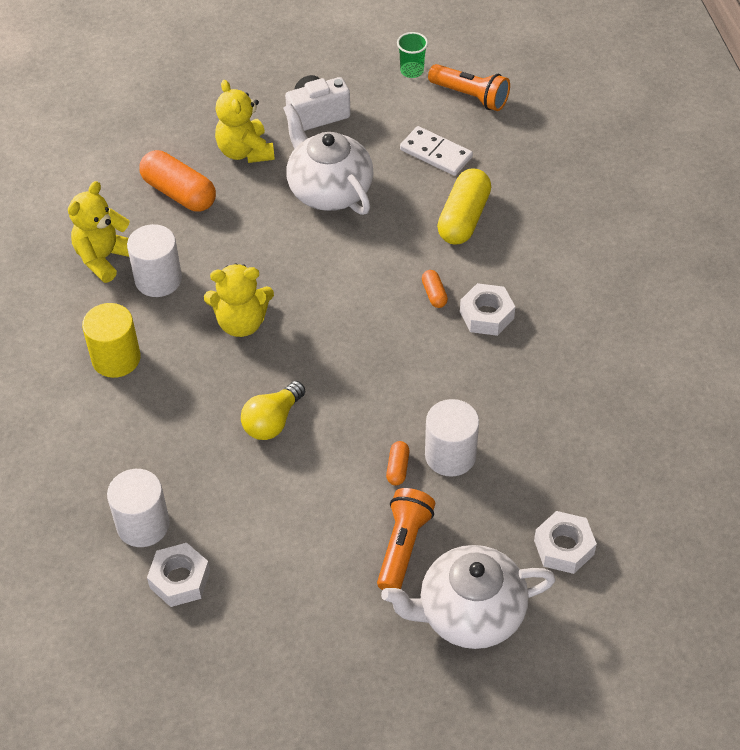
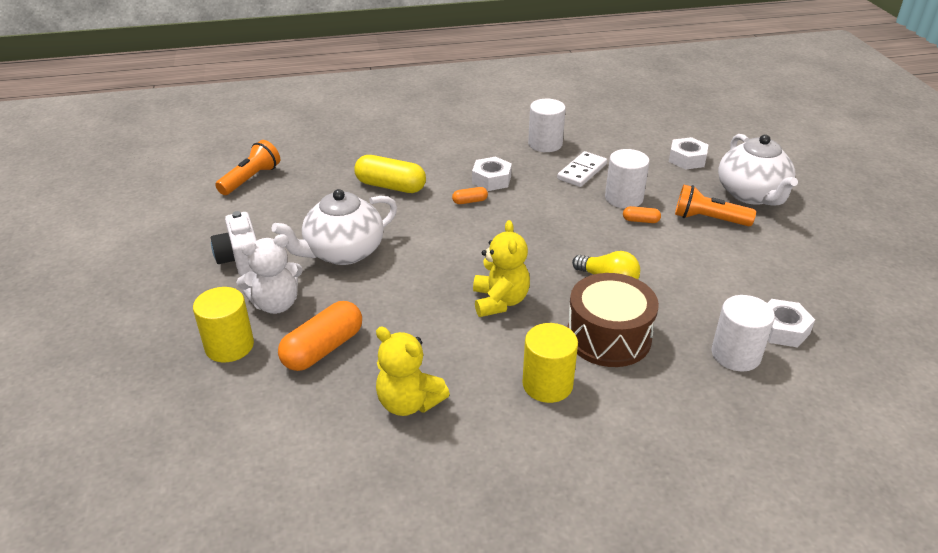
camera: 90 degrees left, 15 degrees down
white cylinder [127,224,182,297] -> white cylinder moved to [528,99,566,152]
yellow teddy bear [215,80,275,163] -> white teddy bear [236,234,303,314]
green cup [397,32,428,78] -> none
white domino [400,126,473,176] -> white domino moved to [557,151,607,187]
none -> yellow cylinder [193,287,254,362]
none -> brown drum [567,273,659,367]

